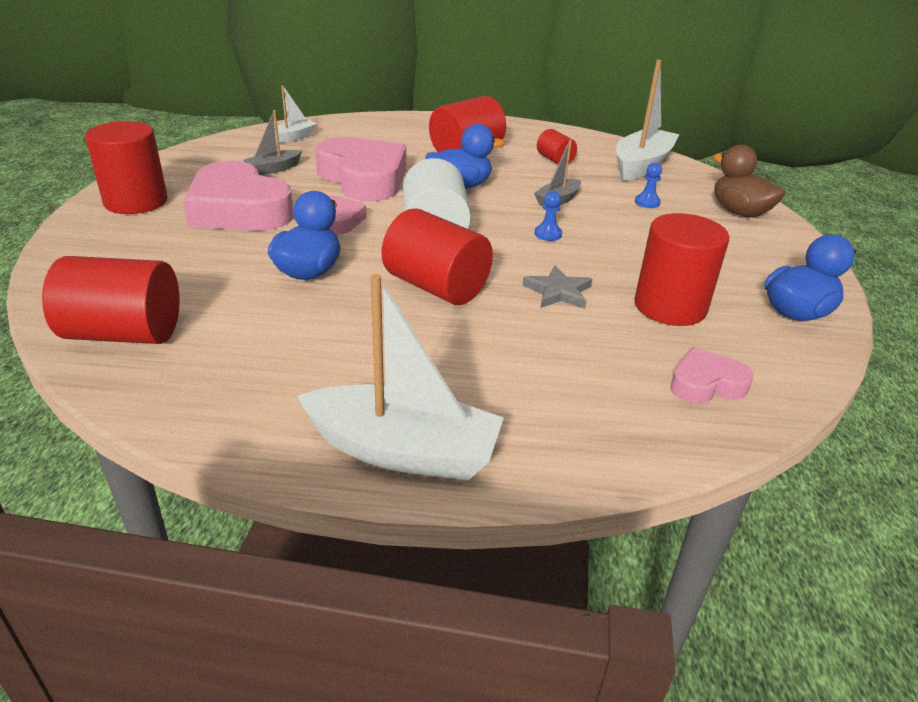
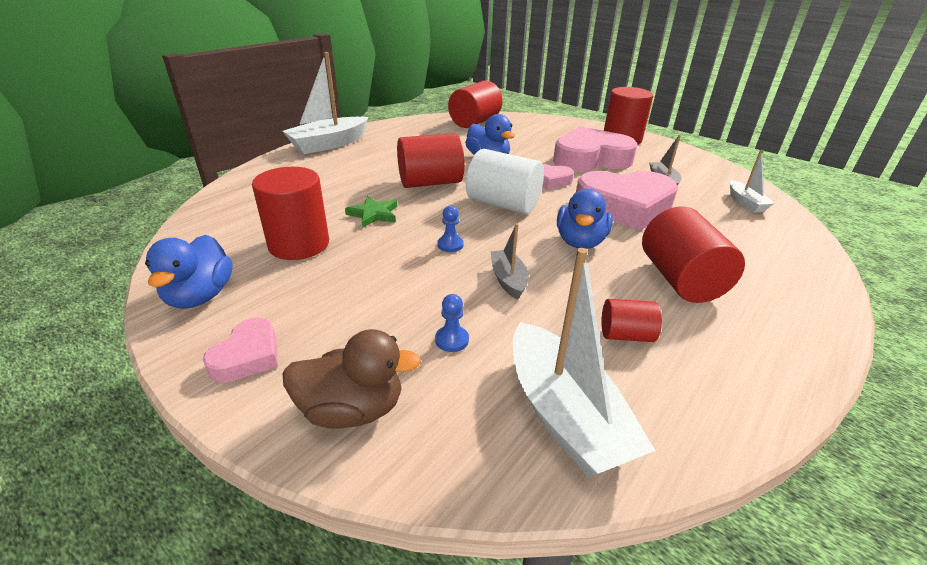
camera: 125 degrees right, 0 degrees up
grey star [522,266,592,309] -> green star [345,196,397,228]
pink heart [670,347,753,404] -> pink heart moved to [203,318,278,383]

